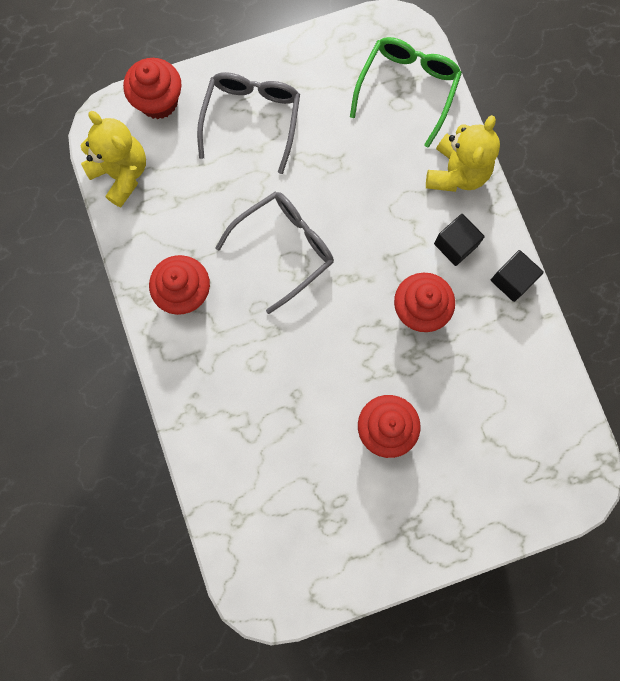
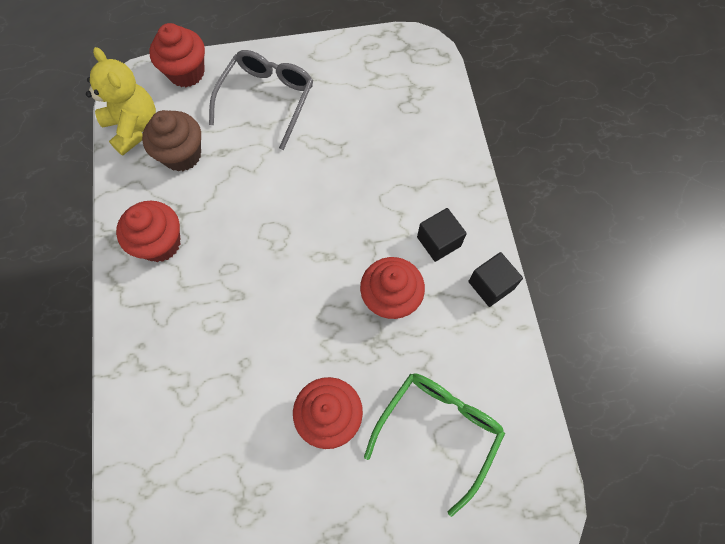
camera: 10 degrees right, 10 degrees down
grey glasses [216,192,334,314] -> none
green glasses [350,37,462,148] -> green glasses moved to [364,373,505,517]
yellow teddy bear [426,115,500,192] -> none
none -> brown cupcake [142,110,201,171]

